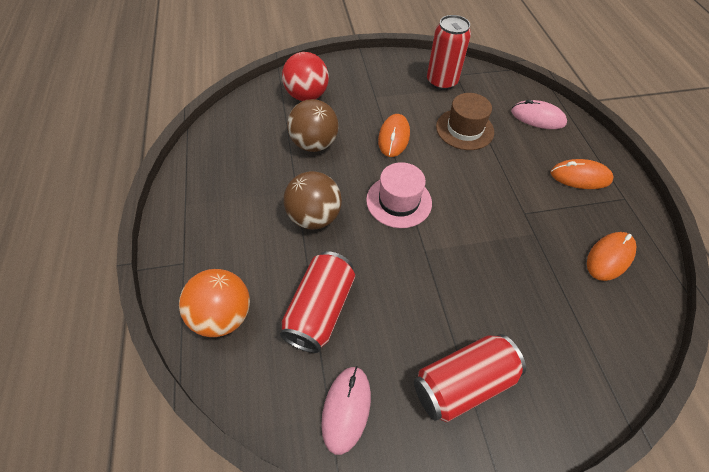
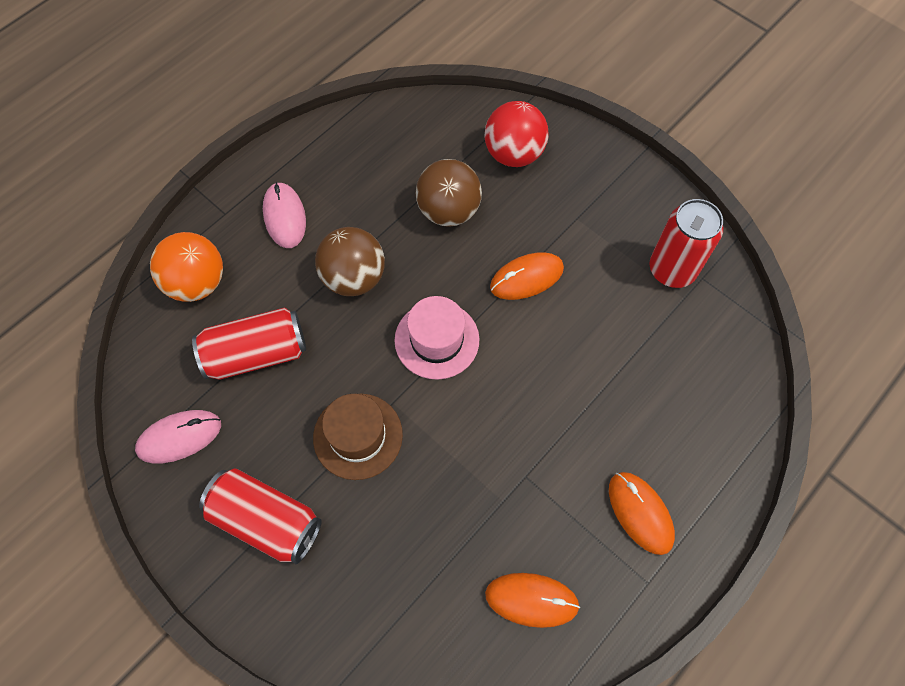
camera: 55 degrees right, 10 degrees up
brown hat [436,93,494,150] -> brown hat moved to [313,394,403,480]
pink mouse [511,100,567,129] -> pink mouse moved to [263,182,306,248]

